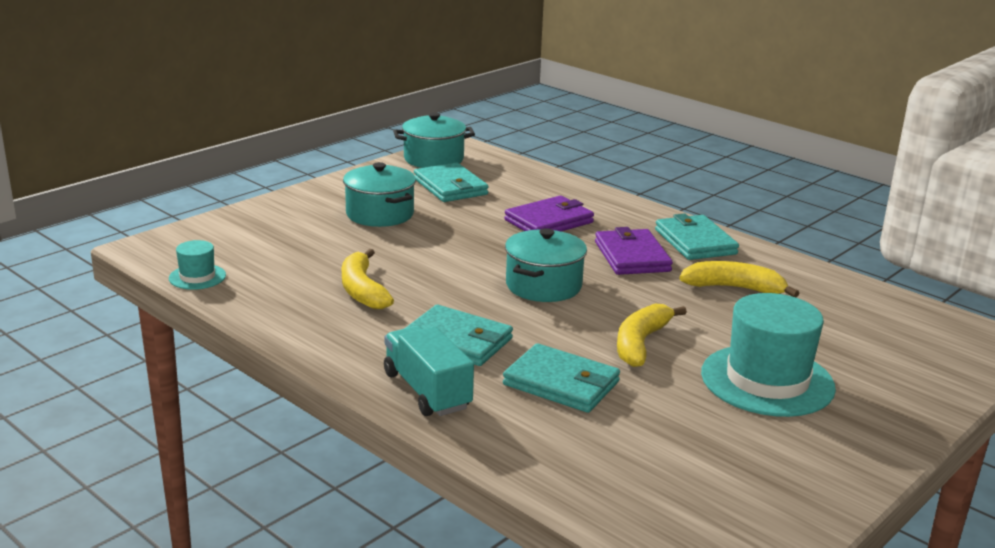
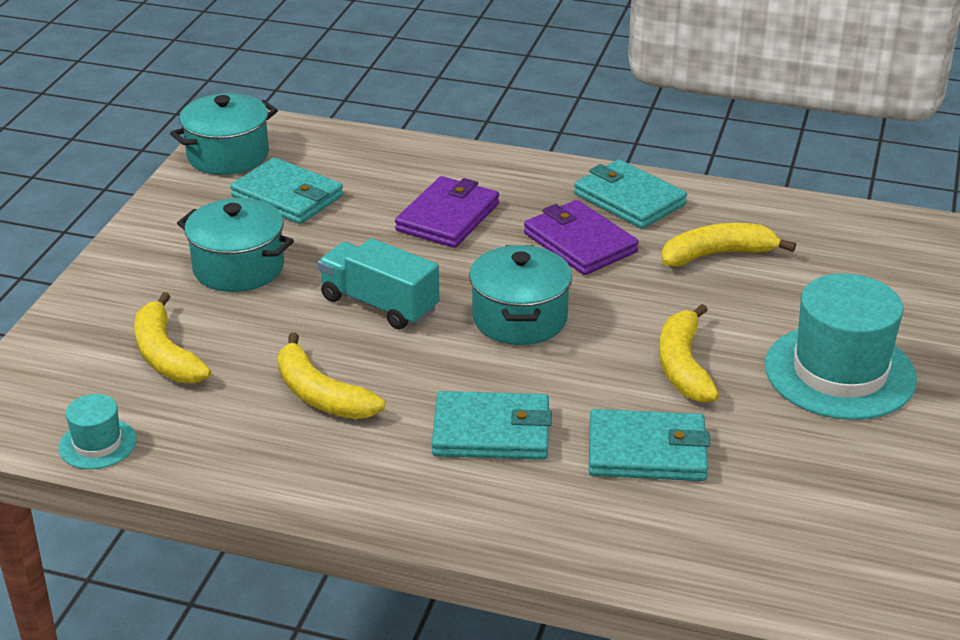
camera: 25 degrees left, 10 degrees up
turquoise truck [384,326,474,416] -> turquoise truck moved to [318,238,439,329]
none -> yellow banana [135,292,211,383]

